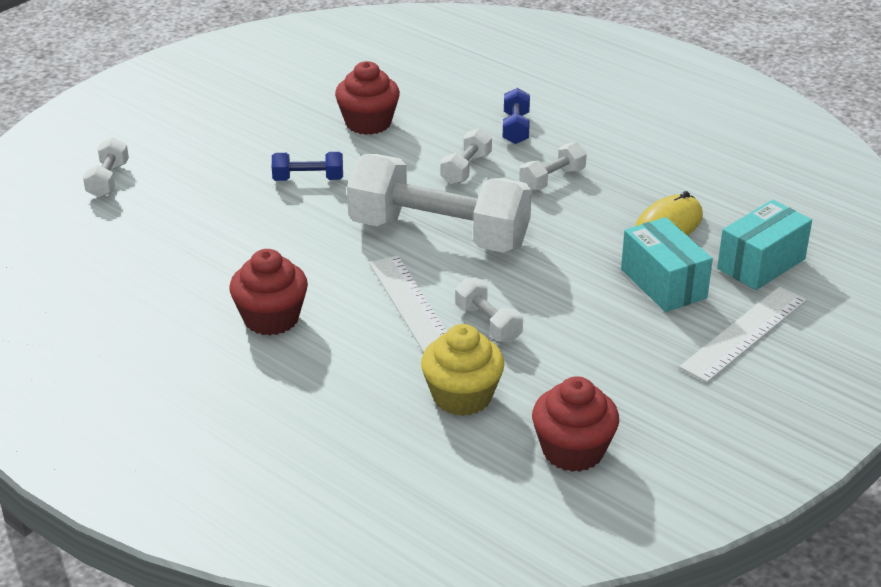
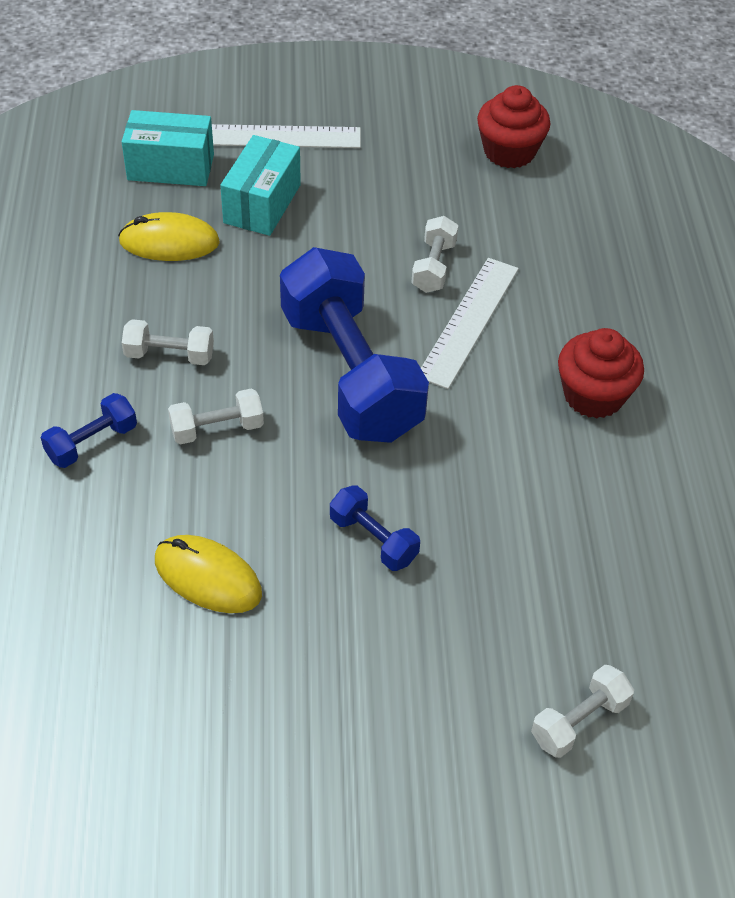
camera: 135 degrees left, 15 degrees up
red cupcake [335,61,400,135] -> yellow mouse [155,535,262,613]
white dumbbell [347,154,532,253] -> blue dumbbell [280,247,429,443]
yellow cupcake [421,324,504,416] -> none

